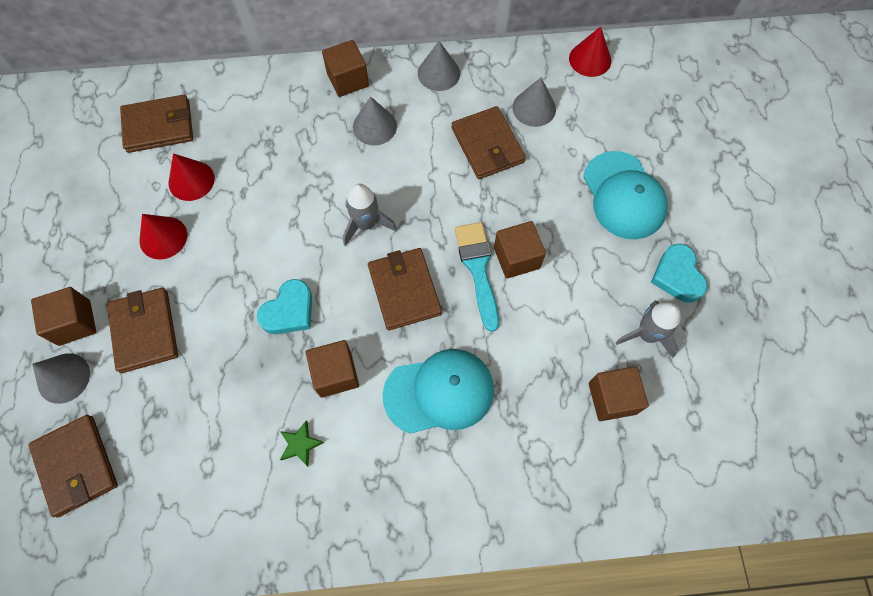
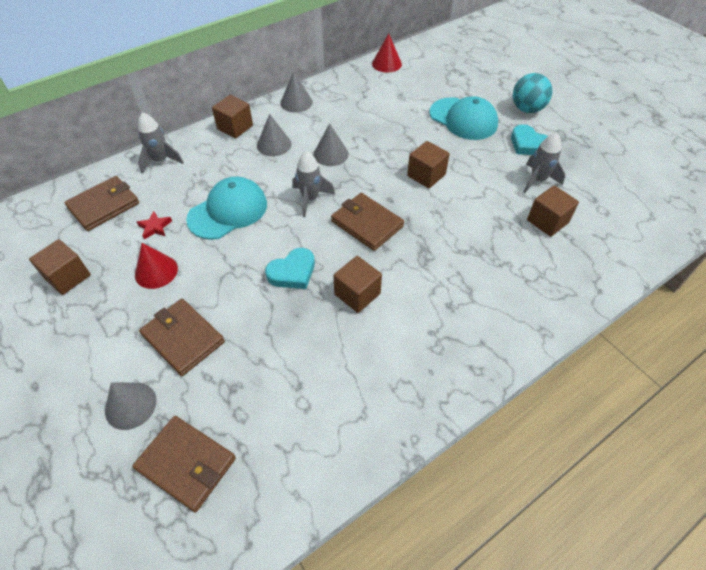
camera: 30 degrees left, 15 degrees down
brown cube [31,287,96,346] -> brown cube moved to [29,239,91,295]
red cone [168,153,215,201] -> red star [137,211,172,239]
turquoise heart [257,279,312,334] -> turquoise heart turned 45 degrees clockwise [265,248,315,289]
green star [280,421,324,467] -> none
turquoise cap [382,349,494,434] -> turquoise cap moved to [186,177,267,240]
brown wallet [451,106,526,179] -> none
turquoise brush [455,222,499,332] -> none
grey cone [512,78,556,127] -> grey cone moved to [313,123,349,166]
none -> grey rocket [138,112,184,174]
none -> turquoise ball [513,73,552,113]

